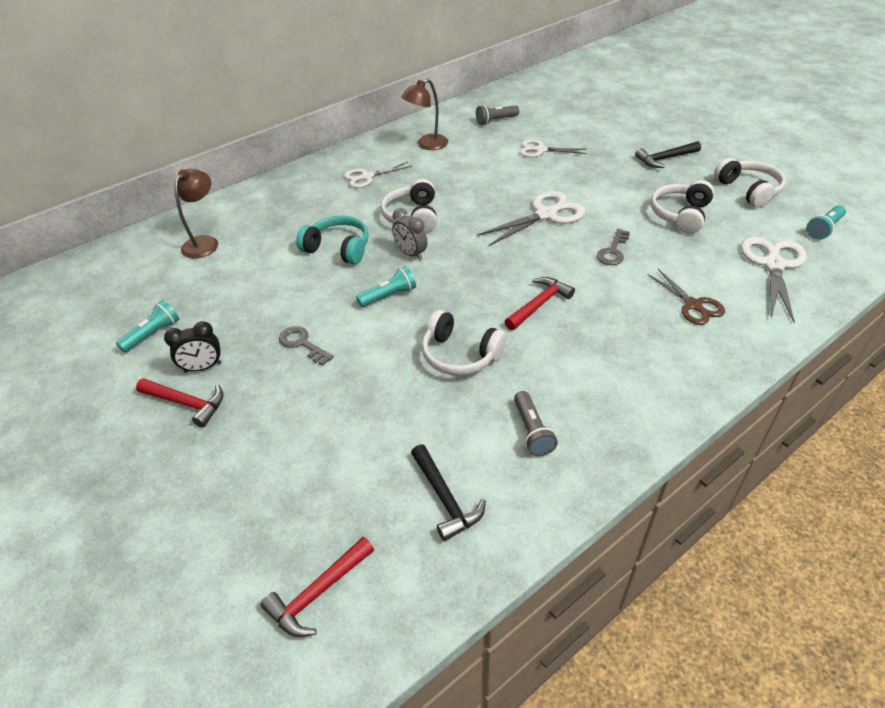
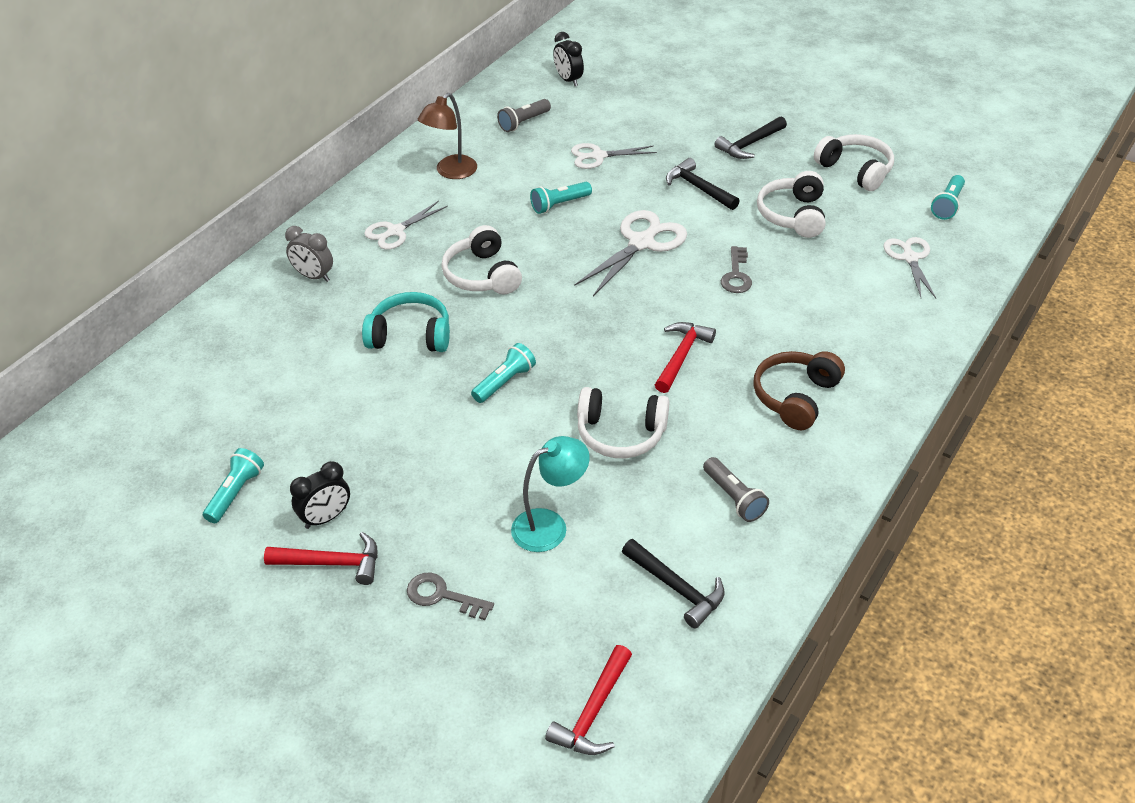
camera: 20 degrees left, 0 degrees up
brown lamp [174,169,218,258] -> none
grey key [279,326,334,366] -> grey key moved to [407,573,494,620]
grey clock [392,208,428,260] -> grey clock moved to [285,226,333,282]
brown scissors [648,269,725,325] -> none
white scissors [741,237,807,323] -> white scissors [884,237,936,298], size x0.66
none -> turquoise lamp [511,436,590,552]
none -> turquoise flashlight [530,182,592,214]
none -> black clock [553,32,584,86]
none -> black hammer [666,158,740,210]
none -> brown headphones [753,351,845,430]

